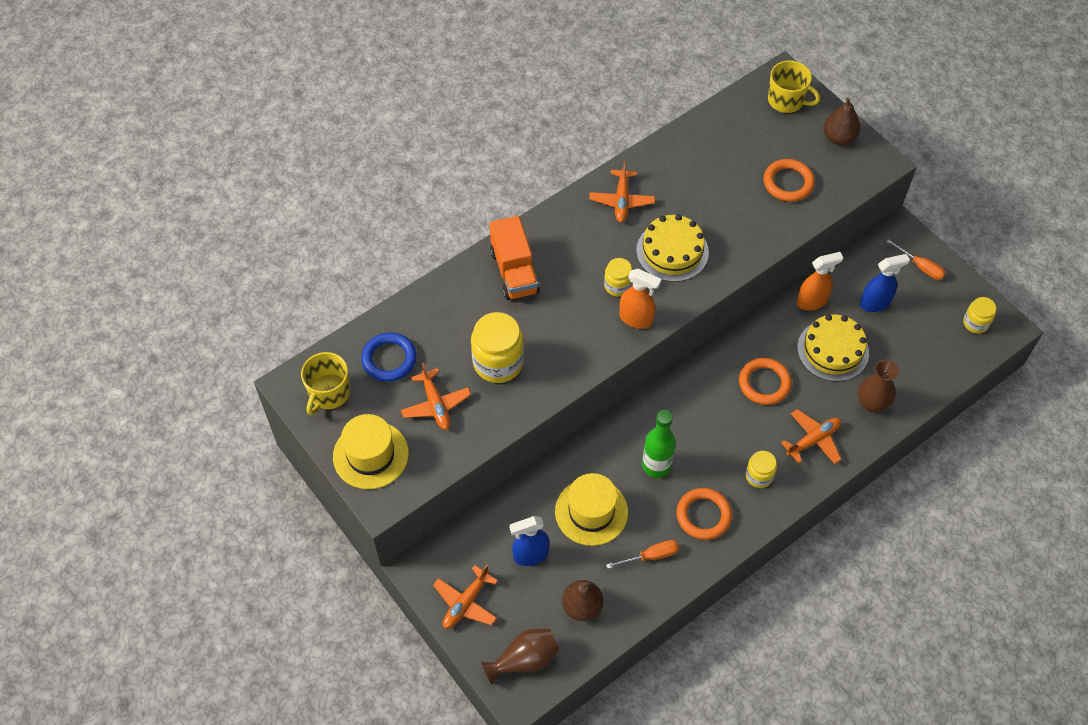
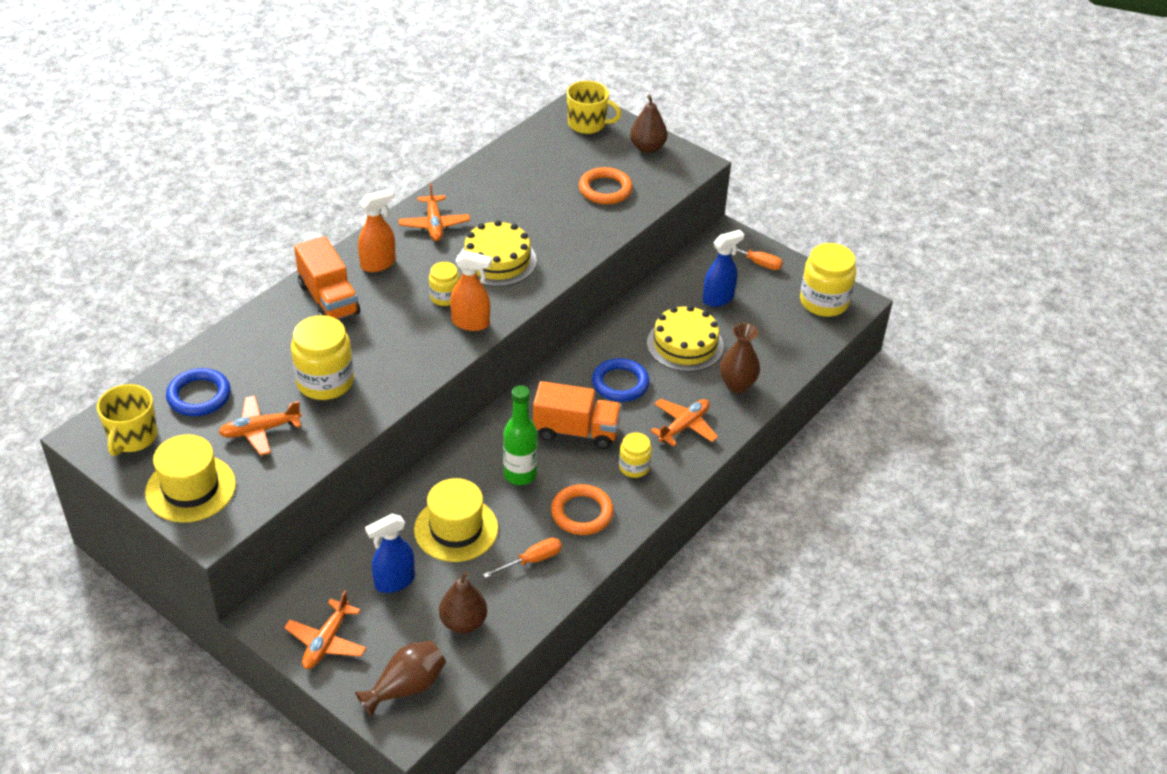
camera: 15 degrees left, 15 degrees down
orange plane [401,363,471,430] -> orange plane turned 105 degrees clockwise [218,396,302,456]
orange ring [739,358,792,405] -> blue ring [592,358,649,402]
orange spray bottle [797,252,843,310] -> orange spray bottle moved to [358,189,395,272]
yellow jar [963,297,996,334] -> yellow jar [800,243,856,317], size x1.79
none -> orange truck [533,381,622,449]

